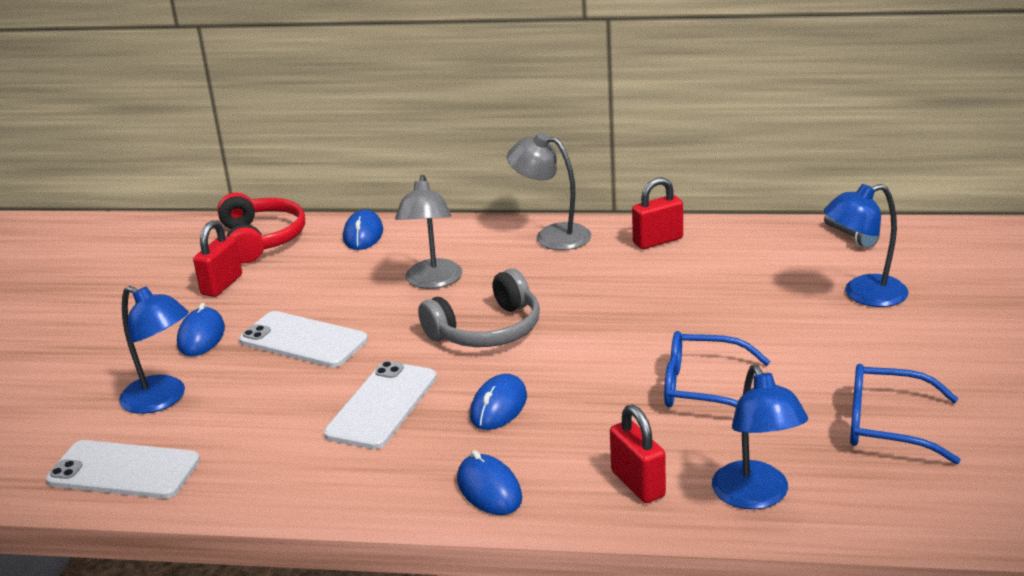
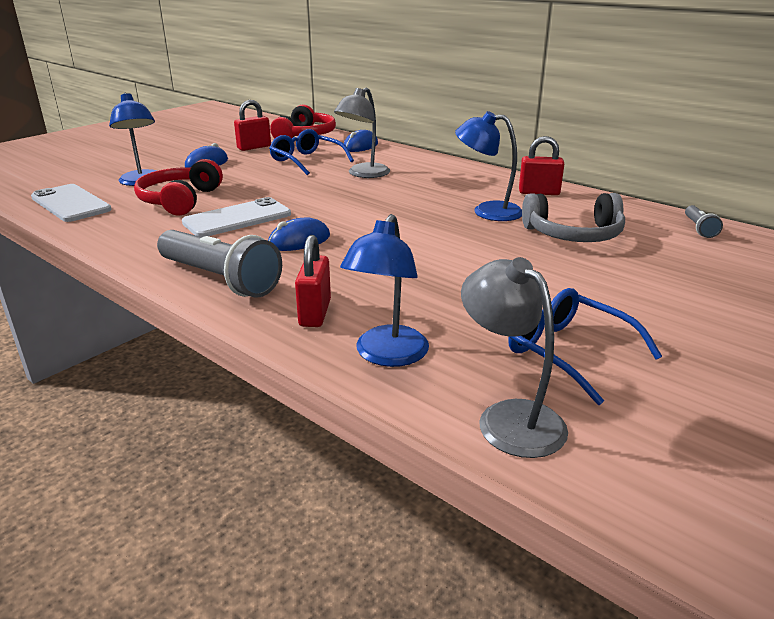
camera: 30 degrees right, 0 degrees up
white phone [239,311,368,367] -> none
grey headphones [418,269,540,347] -> grey headphones moved to [522,193,625,242]
blue mouse [457,450,522,515] -> grey flashlight [157,230,282,298]
grey lamp [507,133,591,250] -> grey lamp moved to [461,257,568,458]
blue glasses [664,331,771,407] -> blue glasses moved to [269,129,354,175]
blue lamp [824,184,909,307] -> blue lamp moved to [455,111,522,221]
none -> red headphones [134,159,223,216]

